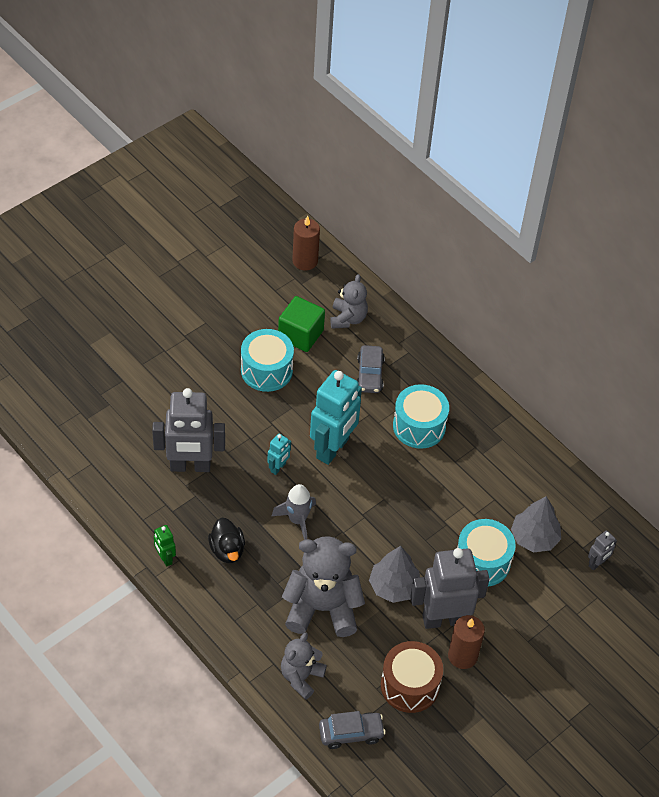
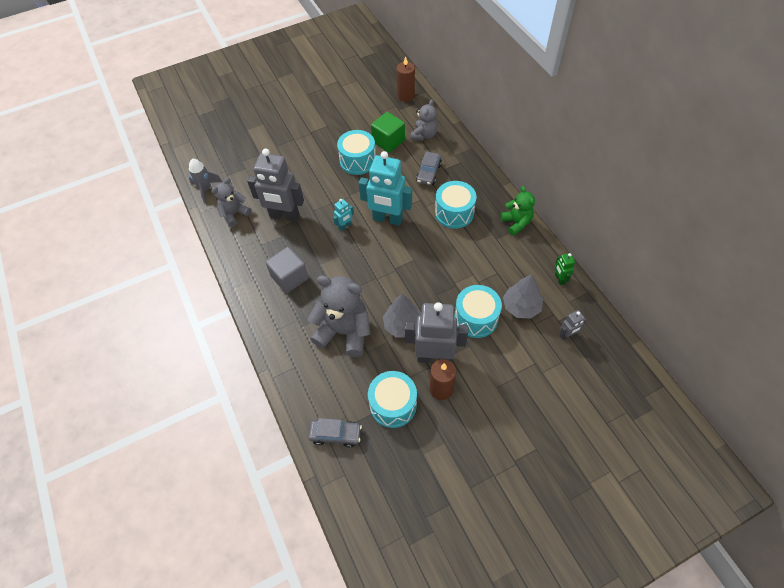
camera: 20 degrees right, 5 degrees up
green robot [154,525,176,567] -> green robot moved to [555,253,575,285]
black duck [208,517,245,563] -> grey cube [266,247,308,293]
grey rocket [272,484,316,540] -> grey rocket moved to [189,159,222,203]
grey teddy bear [281,632,327,700] -> grey teddy bear moved to [211,178,251,227]
turquoise robot [310,370,362,465] -> turquoise robot turned 60 degrees clockwise [359,151,412,226]
brown drum [381,641,443,713] -> turquoise drum [368,371,417,428]
none -> green teddy bear [501,186,535,236]

